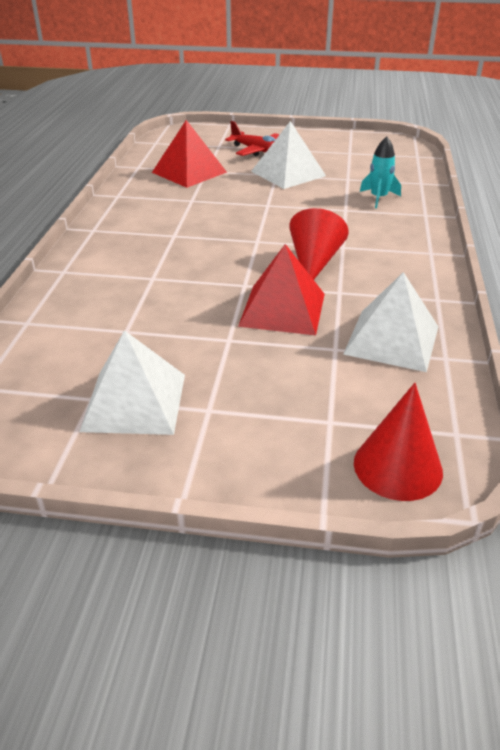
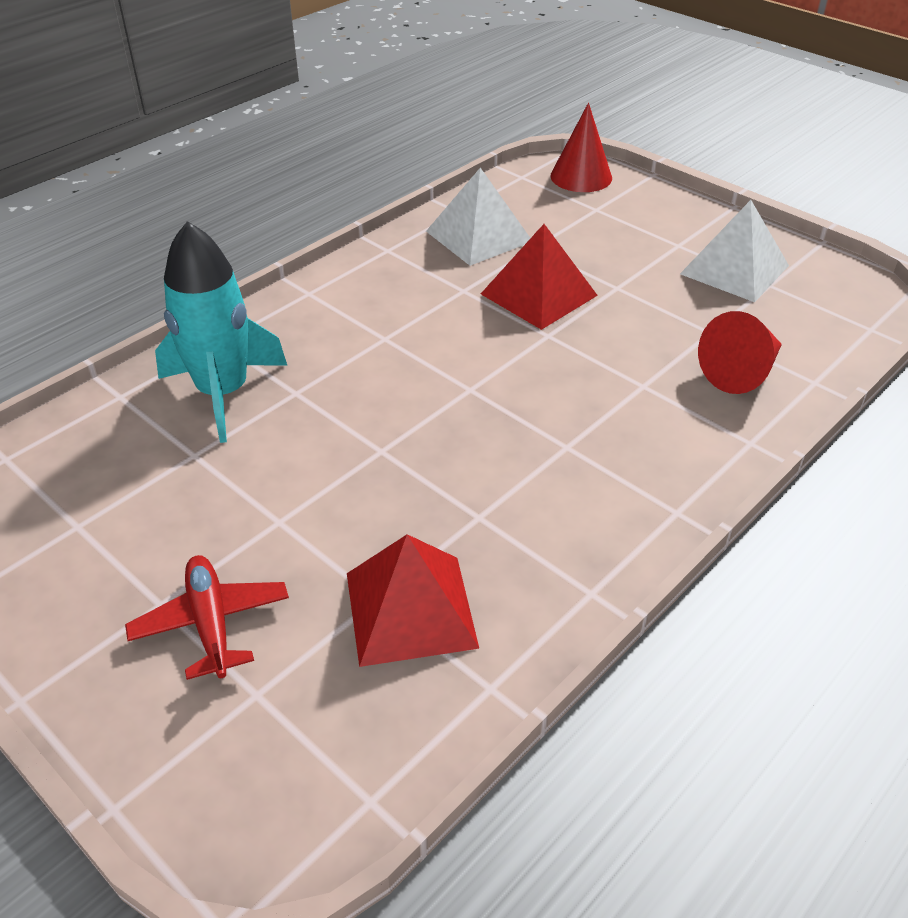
camera: 145 degrees left, 5 degrees up
white pyramid [251,121,326,189] -> none
red cone [289,208,349,280] -> red cone moved to [698,311,782,394]
turquoise rocket [360,136,401,208] -> turquoise rocket [155,221,287,443], size x1.92

